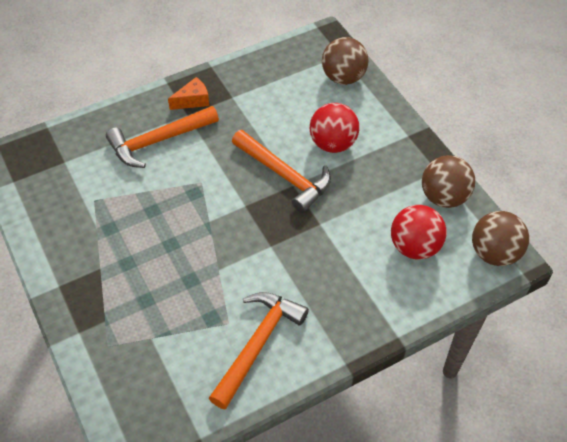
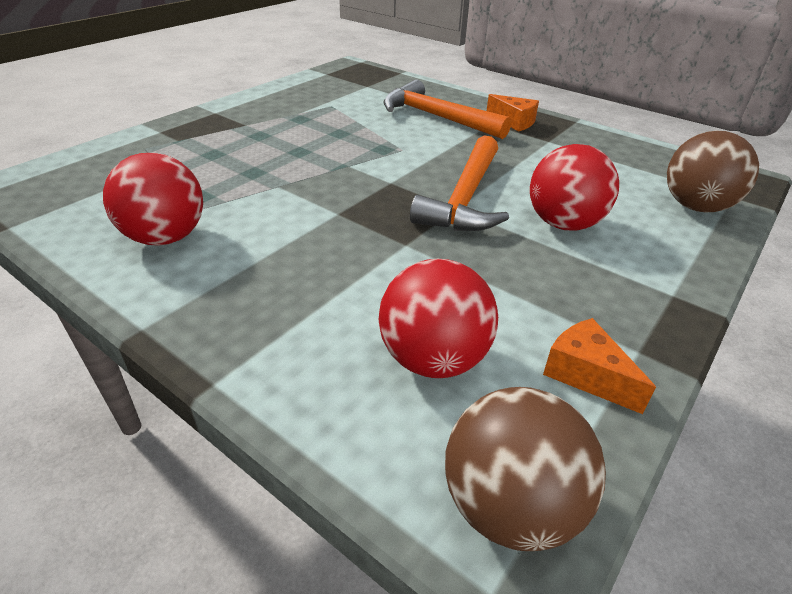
camera: 65 degrees right, 15 degrees down
orange hammer [209,292,309,409] -> red ball [103,153,203,246]
brown ball [422,155,475,208] -> orange cheese [543,318,656,414]

